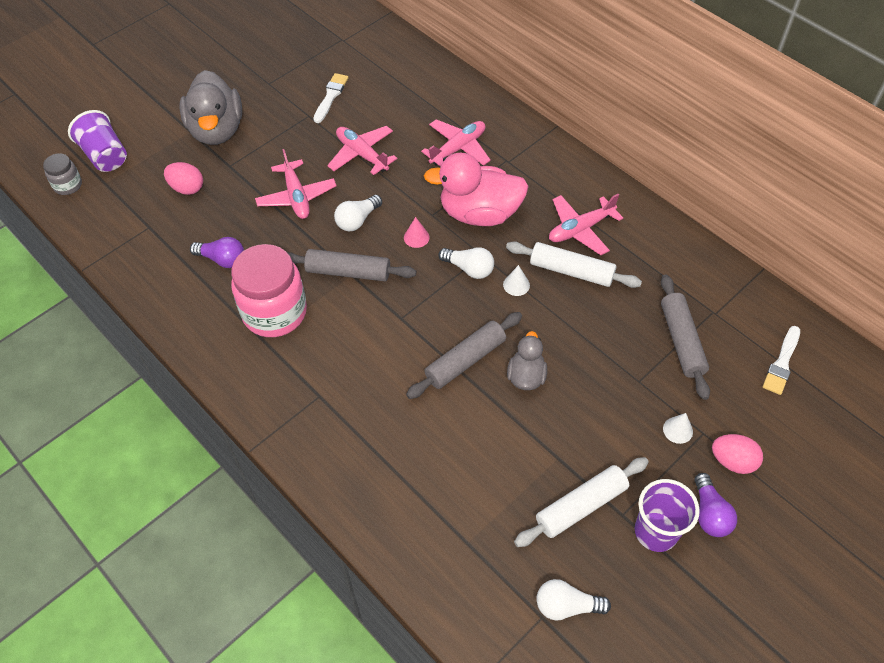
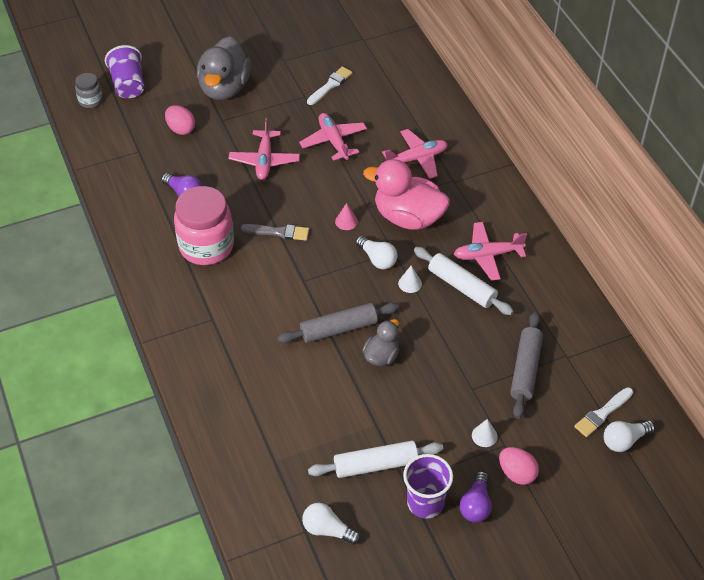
camera: 20 degrees right, 5 degrees down
grey rolling pin [287,249,416,281] -> grey brush [241,224,309,241]
white light bulb [334,195,382,231] -> white light bulb moved to [604,420,655,452]

